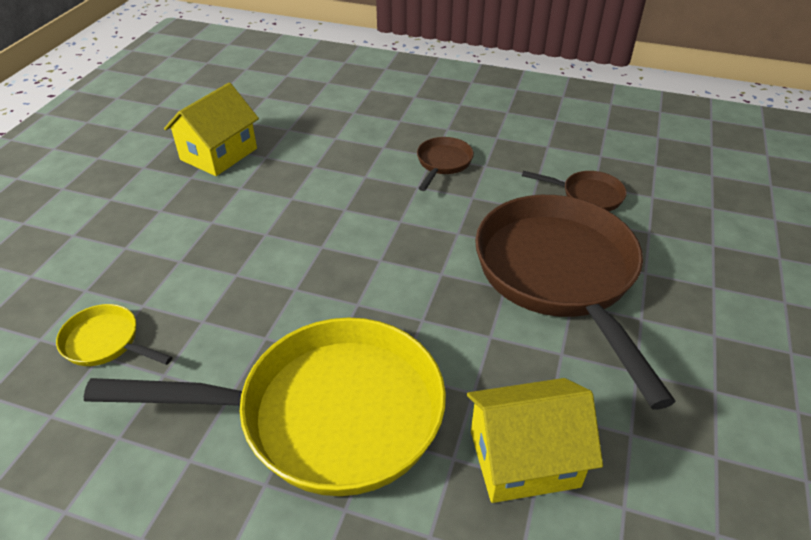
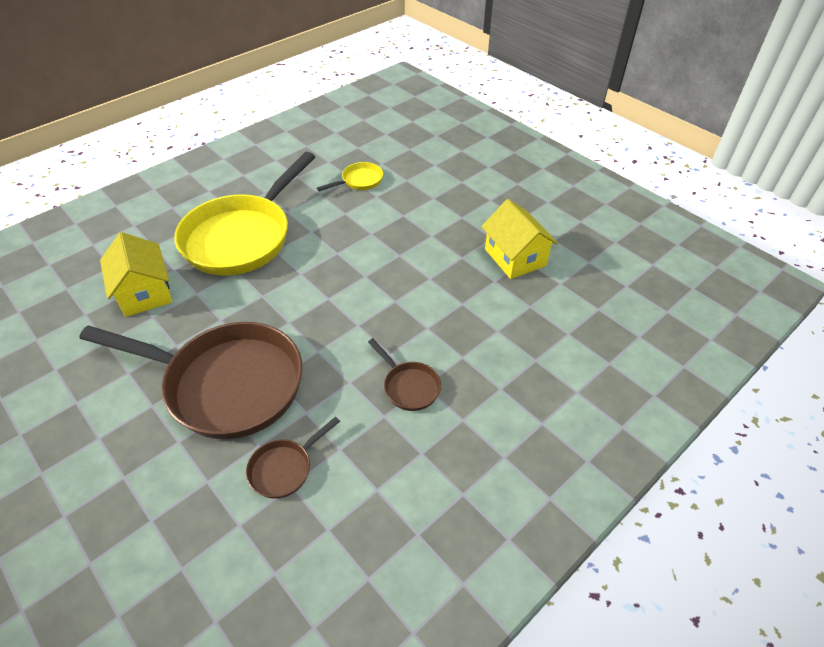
camera: 120 degrees right, 5 degrees up
yellow house [467,378,603,503] -> yellow house turned 45 degrees counterclockwise [100,232,172,317]

